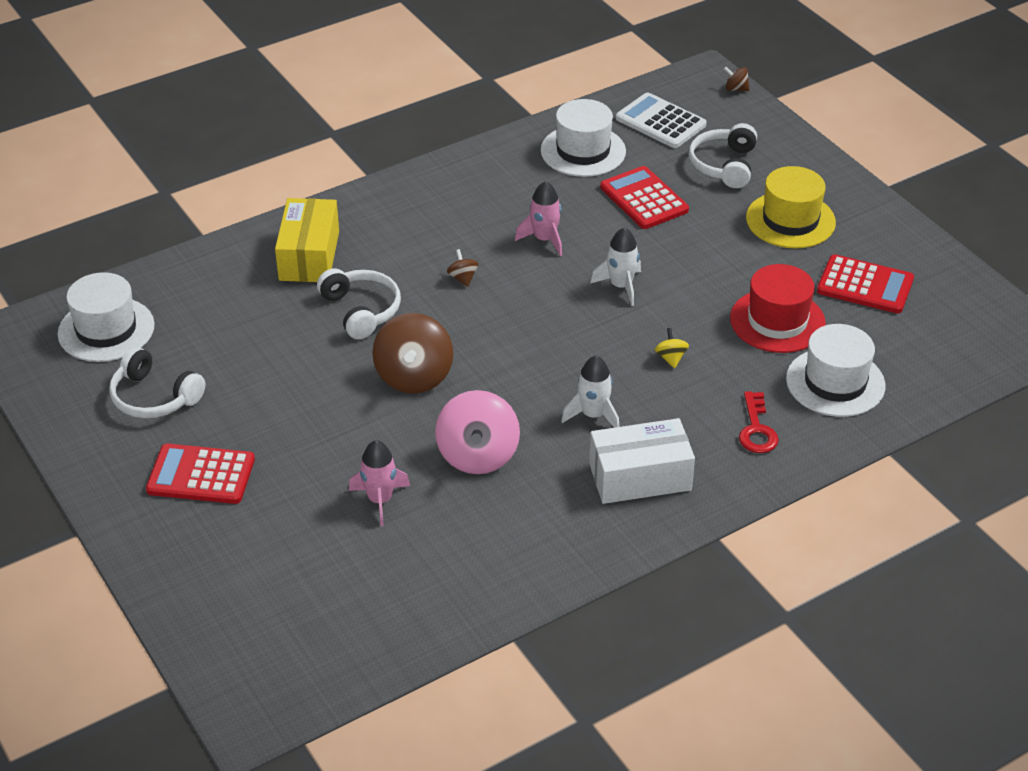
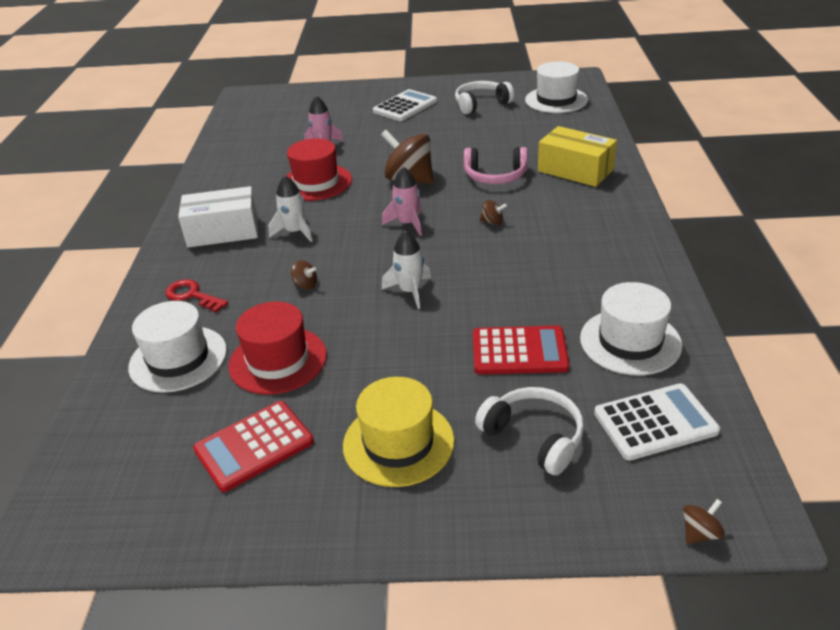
camera: 125 degrees right, 5 degrees down
red calculator [146,444,255,504] -> white calculator [373,89,437,121]
white headphones [317,268,401,339] -> pink headphones [464,147,528,184]
pink spinning top [435,390,520,474] -> red hat [286,138,352,201]
pink rocket [515,181,562,256] -> pink rocket moved to [382,166,422,236]
white box [589,418,695,504] -> white box turned 60 degrees clockwise [178,186,258,248]
yellow spinning top [655,328,689,368] -> brown spinning top [291,260,317,289]

